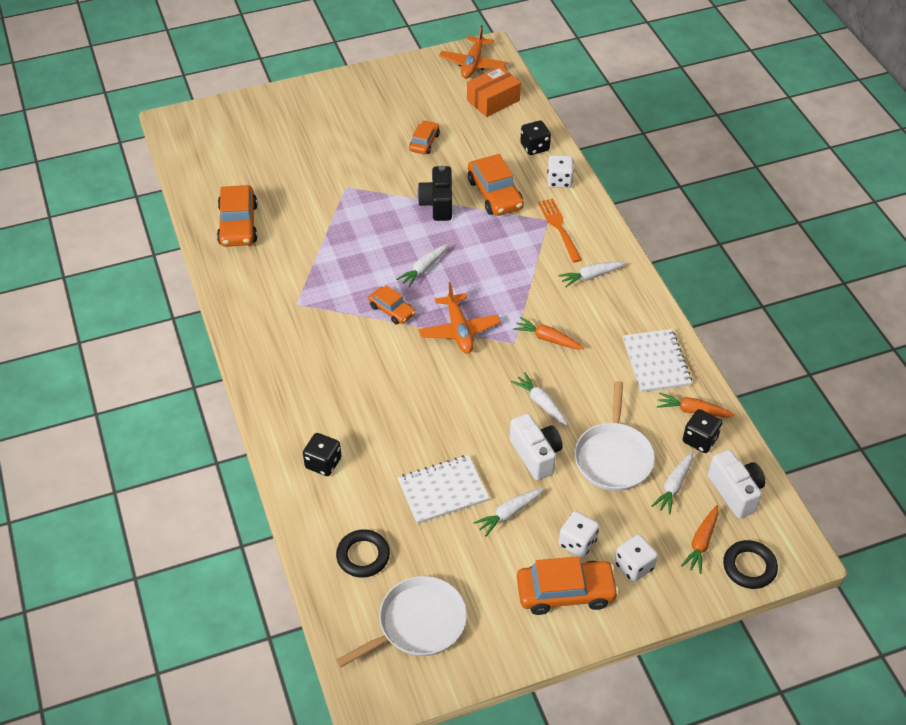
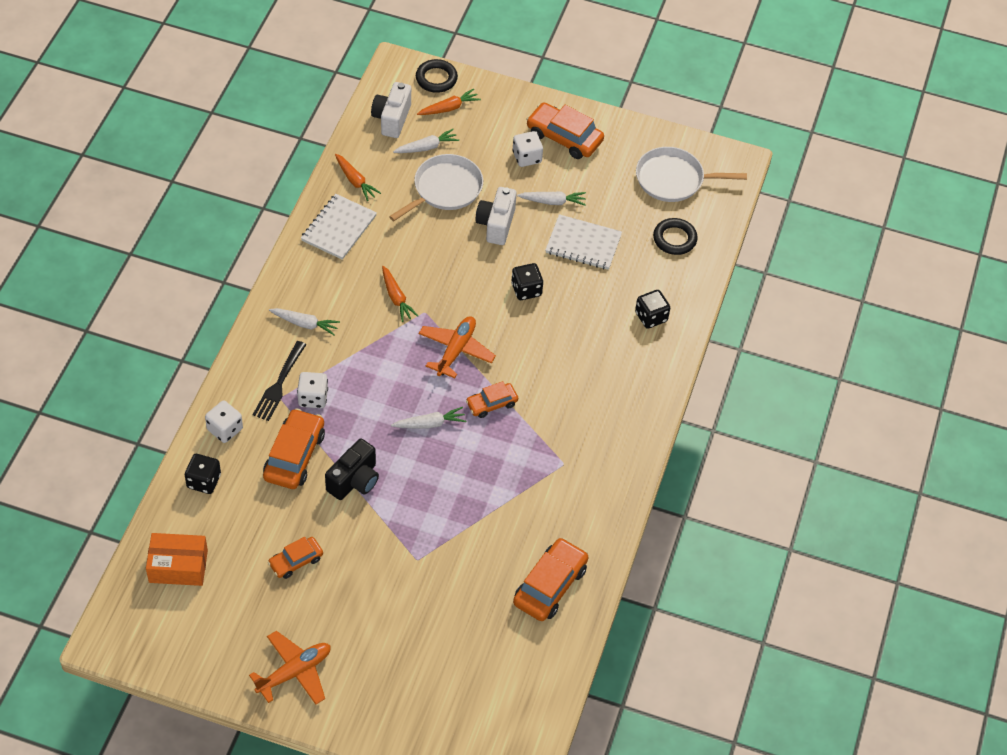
camera: 145 degrees left, 5 degrees up
orange car [368,285,415,325] -> orange car turned 105 degrees counterclockwise [466,381,518,418]
orange plane [439,25,507,79] -> orange plane moved to [249,631,331,705]
white carrot [511,372,568,426] -> none
orange fork [538,199,582,263] -> black fork [253,341,306,421]
white dice [615,534,658,582] -> white dice moved to [297,372,328,408]
black dice [683,409,722,453] -> black dice moved to [511,263,543,300]

